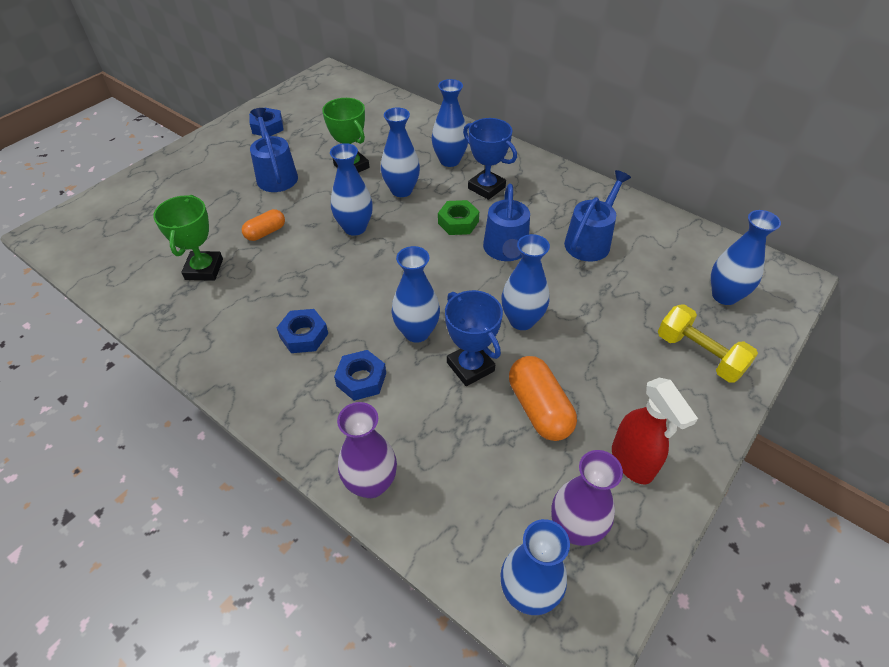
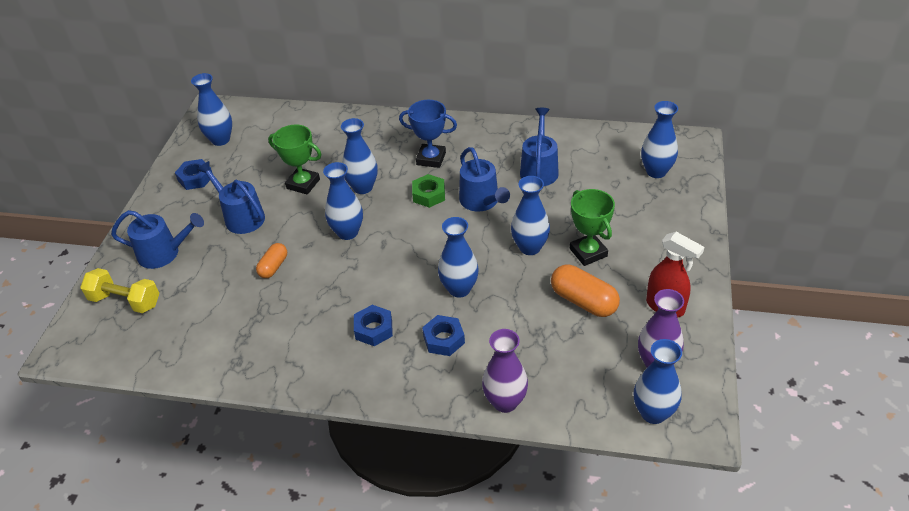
camera: 25 degrees left, 5 degrees down
green trophy [153,195,223,281] -> green trophy moved to [570,189,615,266]
blue vase [431,79,468,167] -> blue vase moved to [191,73,232,146]
blue trophy [445,290,503,386] -> none
yellow dumbbell [658,304,758,383] -> yellow dumbbell moved to [80,268,159,313]
none -> blue watering can [111,210,204,269]

